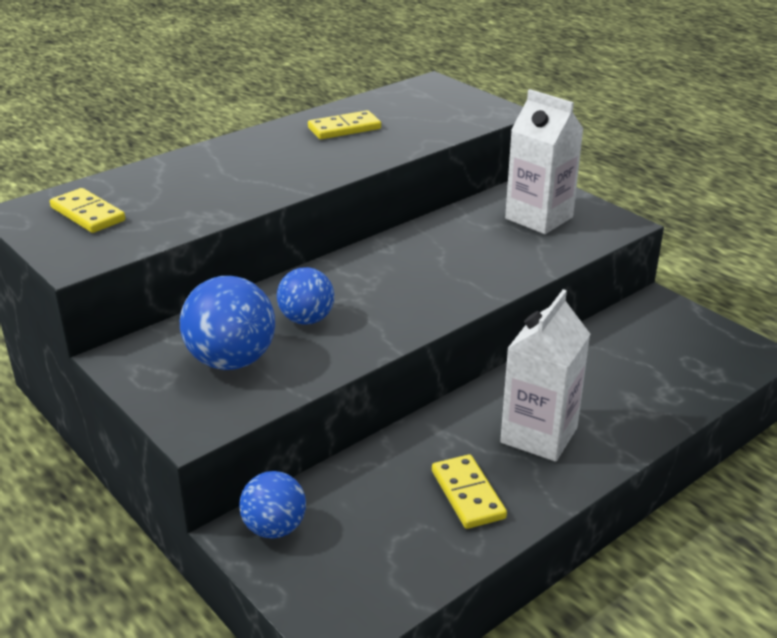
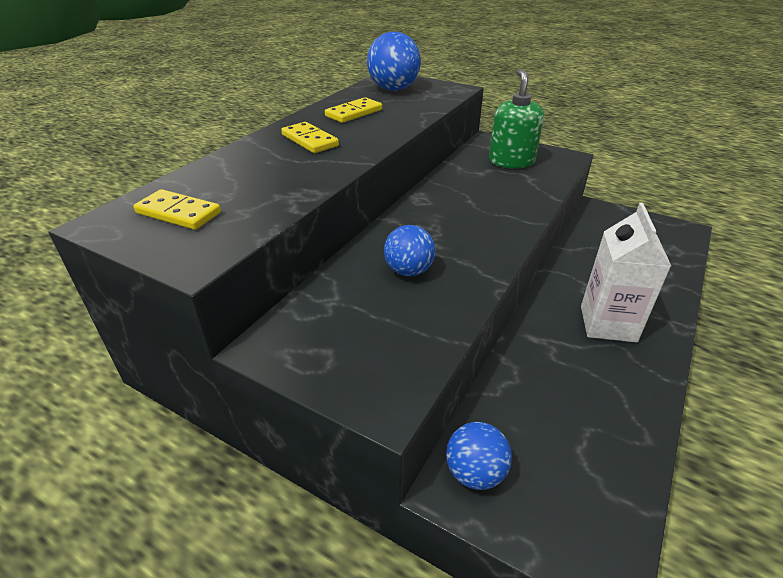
camera: 20 degrees left, 5 degrees up
blue ball [180,276,275,370] -> blue ball moved to [367,32,421,91]
yellow domino [432,454,507,529] -> yellow domino moved to [281,122,339,153]
white carton [505,89,584,234] -> green soap dispenser [489,69,544,169]

